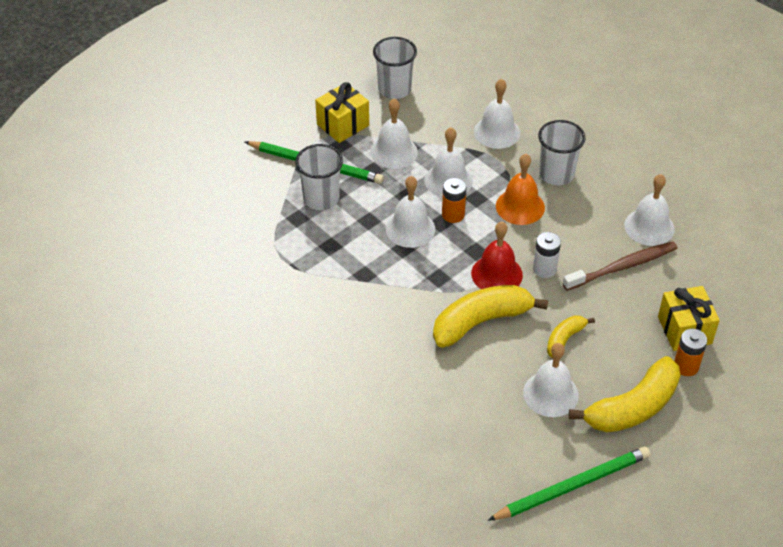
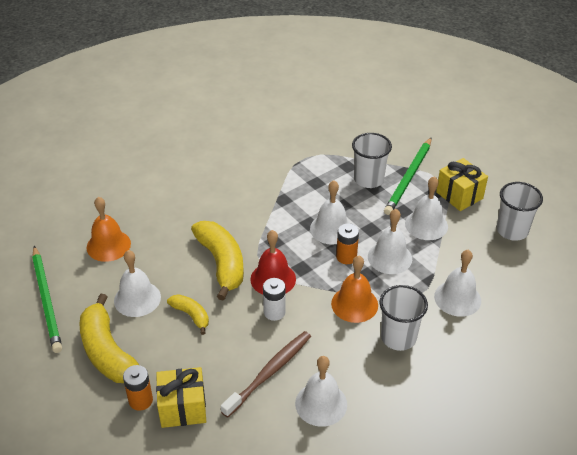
camera: 95 degrees right, 5 degrees down
brown toothbrush [563,241,678,291] -> brown toothbrush turned 120 degrees counterclockwise [221,331,311,418]
none -> orange bell [87,197,131,262]

